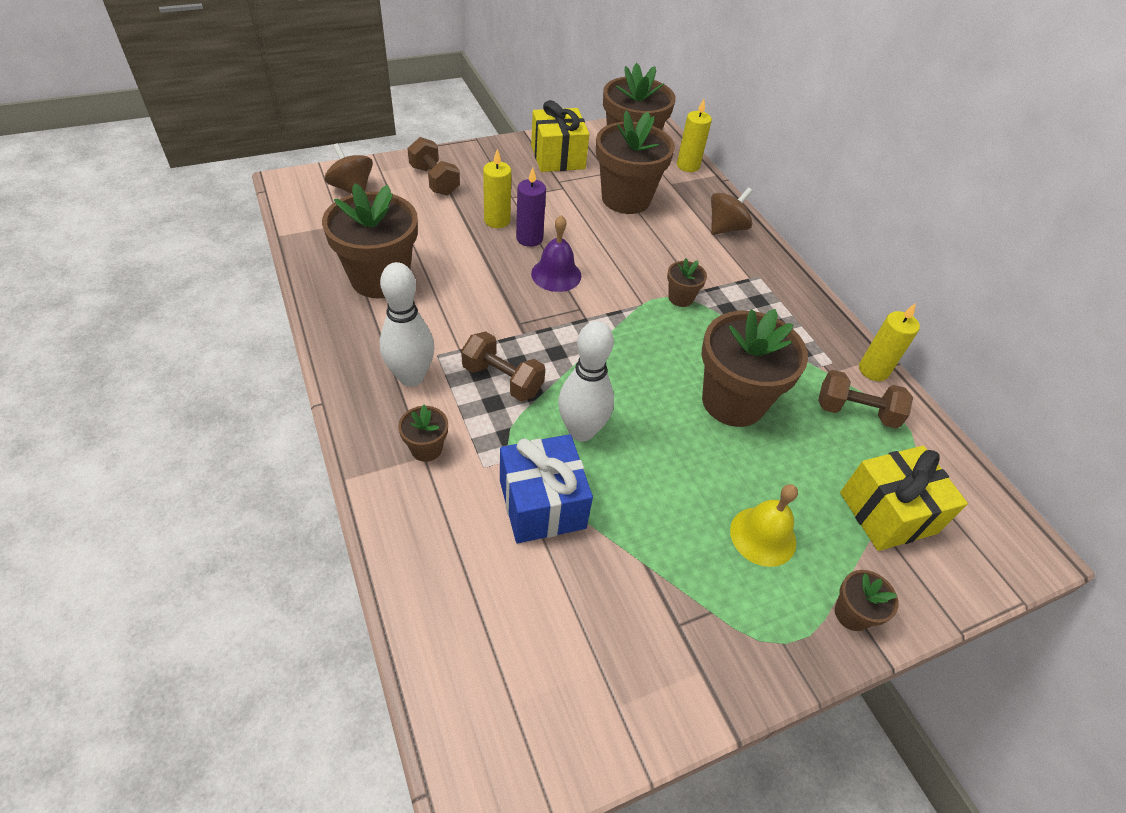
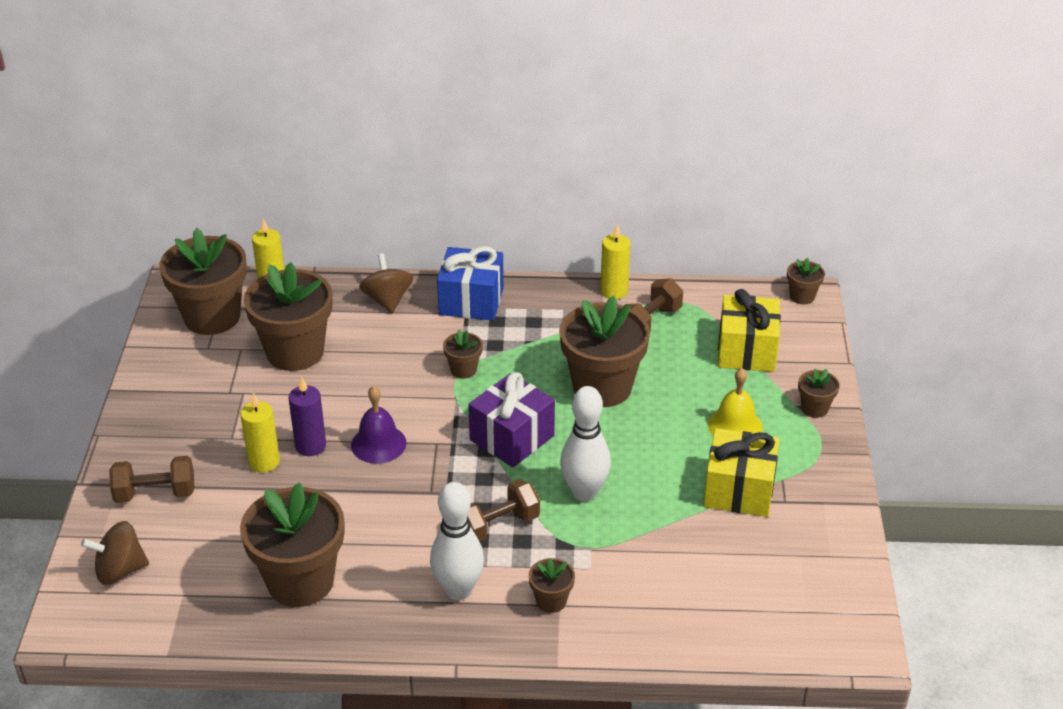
camera: 60 degrees left, 10 degrees down
blue gift [500,434,593,543] -> blue gift moved to [437,246,504,321]
yellow gift [531,100,589,172] -> yellow gift moved to [703,428,780,517]
none -> purple gift [468,372,555,467]
none -> brown flower pot [787,258,825,304]

